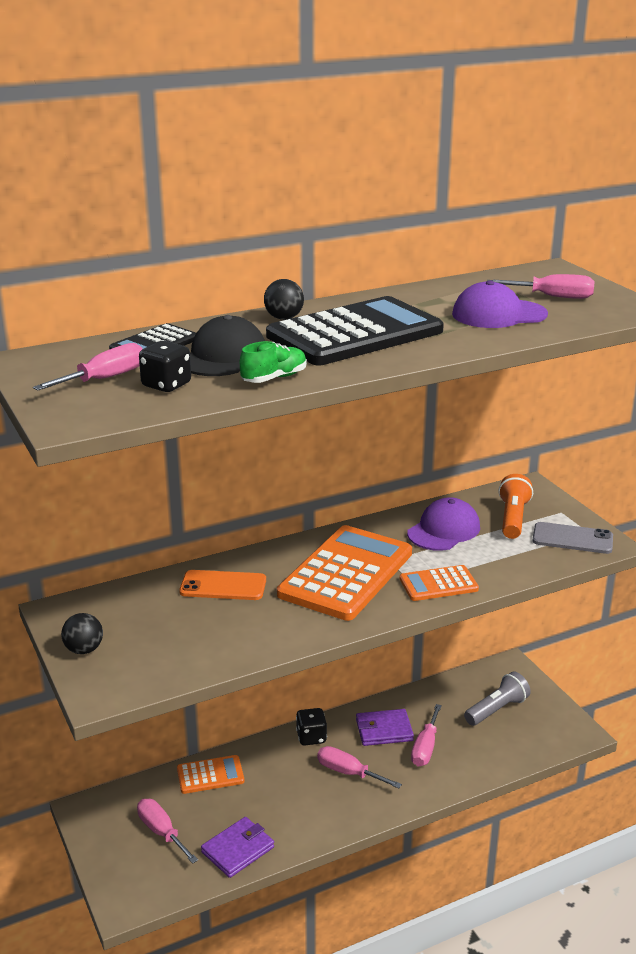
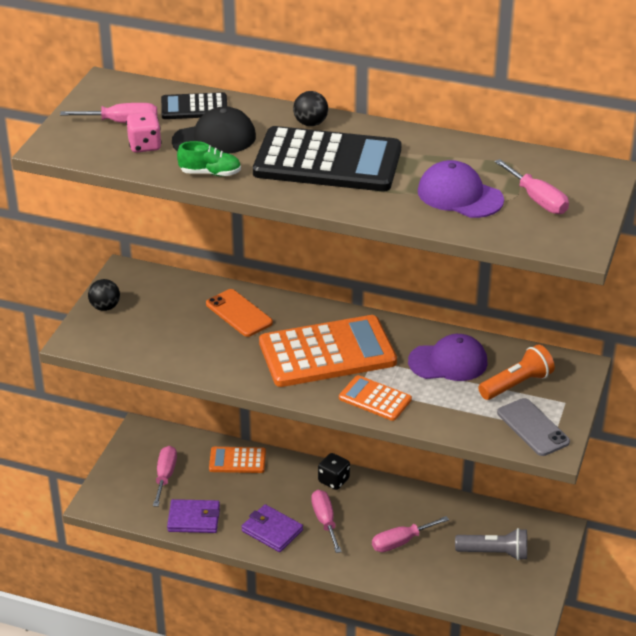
camera: 45 degrees right, 10 degrees up
black dice [139,341,191,392] -> pink dice [126,112,162,153]
orange calculator [177,755,244,794] -> orange calculator turned 150 degrees clockwise [209,447,266,473]
purple wallet [356,709,414,746] -> purple wallet moved to [241,504,303,552]

